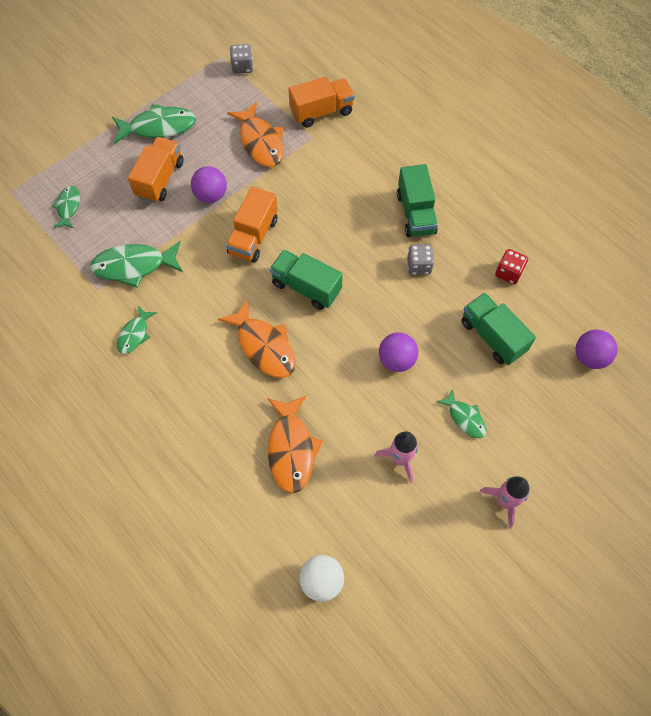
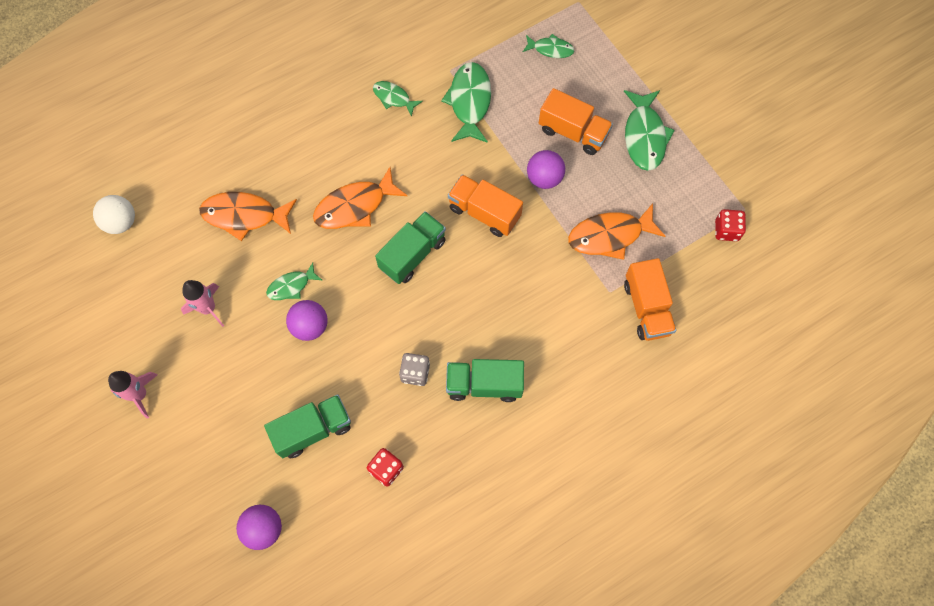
camera: 100 degrees right, 5 degrees up
grey dice [230,44,253,74] -> red dice [715,209,746,241]
green fish [436,389,486,438] -> green fish moved to [266,263,322,300]

